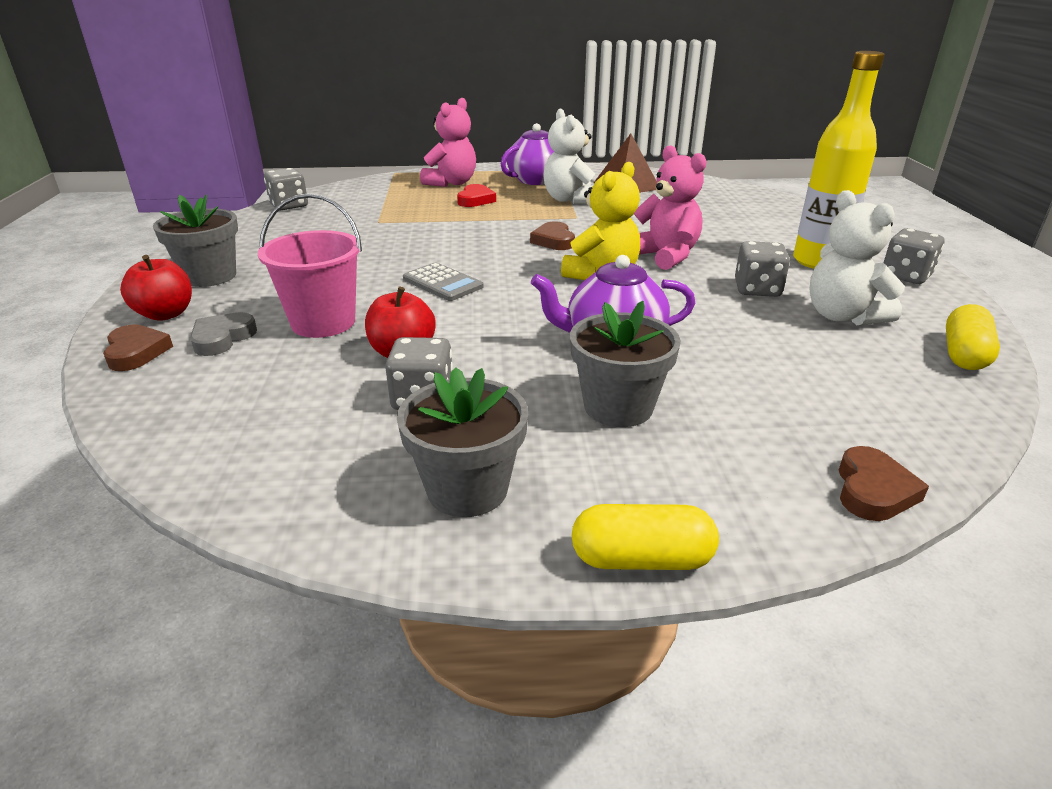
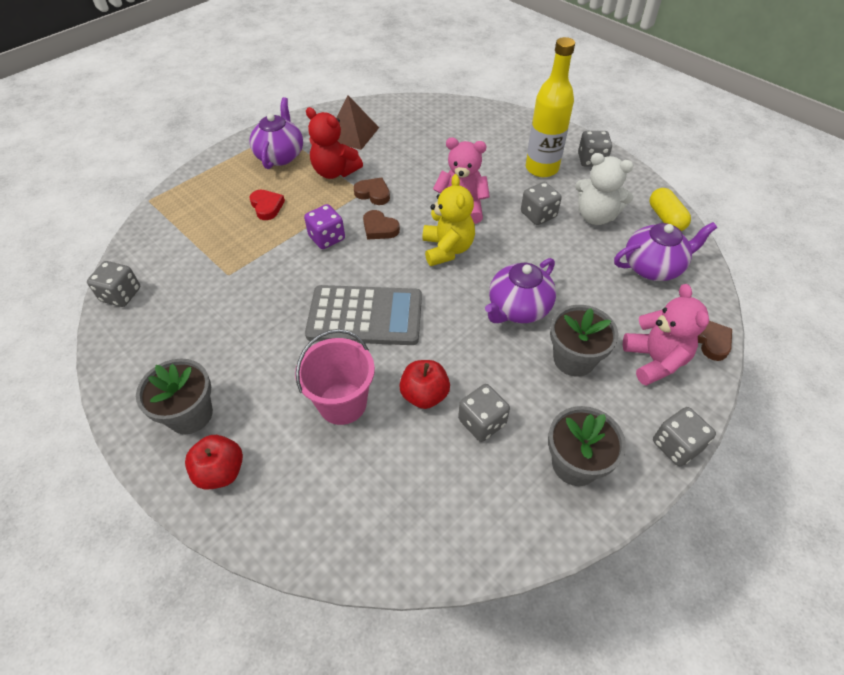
camera: 40 degrees left, 20 degrees up
brown heart [103,324,173,371] -> brown heart moved to [354,177,390,205]
grey heart [190,312,257,356] -> none
grey calculator [403,262,483,301] -> grey calculator [305,285,422,345], size x1.89
pink teddy bear [420,98,476,187] -> pink teddy bear moved to [623,284,709,386]
white teddy bear [543,108,595,205] -> red teddy bear [306,107,363,179]
yellow capsule [572,504,719,570] -> grey dice [653,407,716,466]
none -> purple dice [304,204,345,249]
none -> purple teapot [614,222,717,281]

